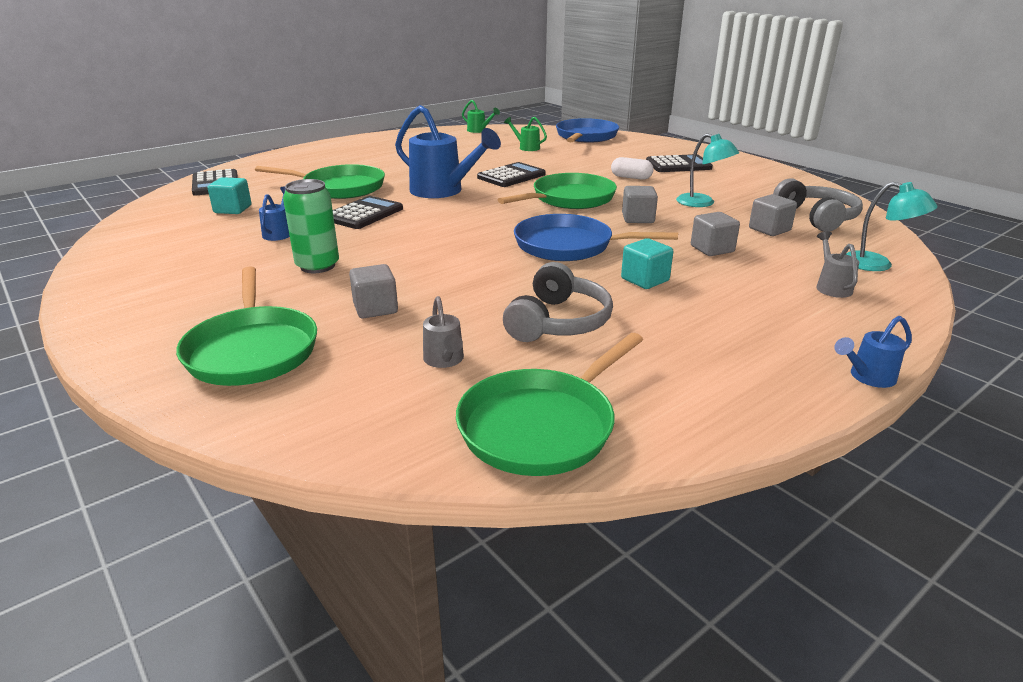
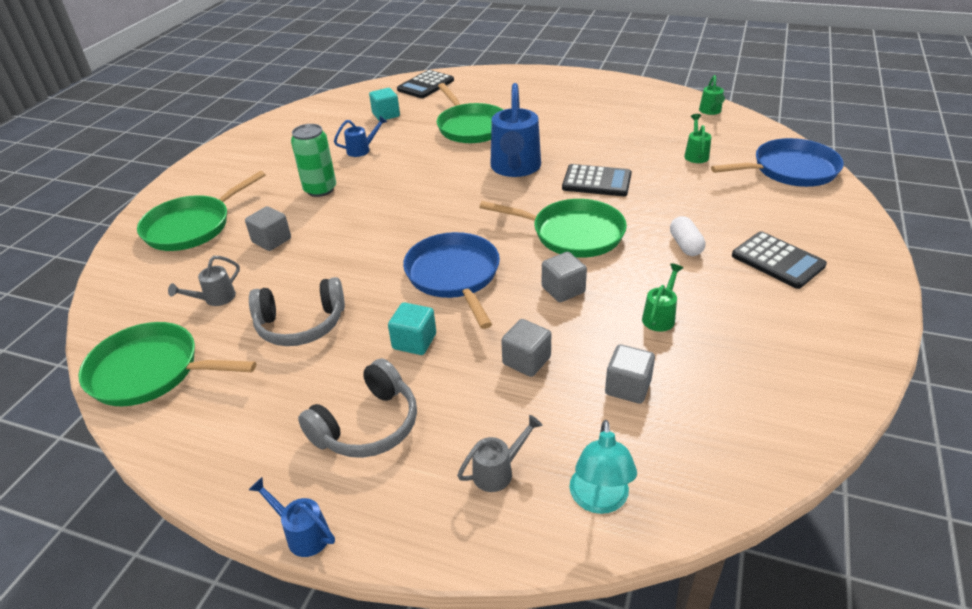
camera: 60 degrees right, 10 degrees up
black calculator [333,196,403,229] -> none
turquoise lamp [676,133,739,207] -> green watering can [642,264,683,332]
grey headphones [773,178,863,232] -> grey headphones moved to [298,358,417,458]

